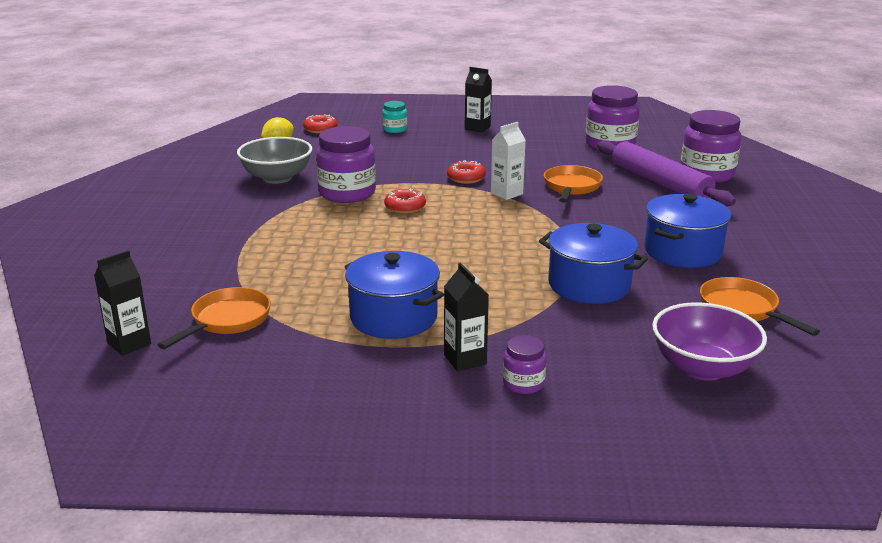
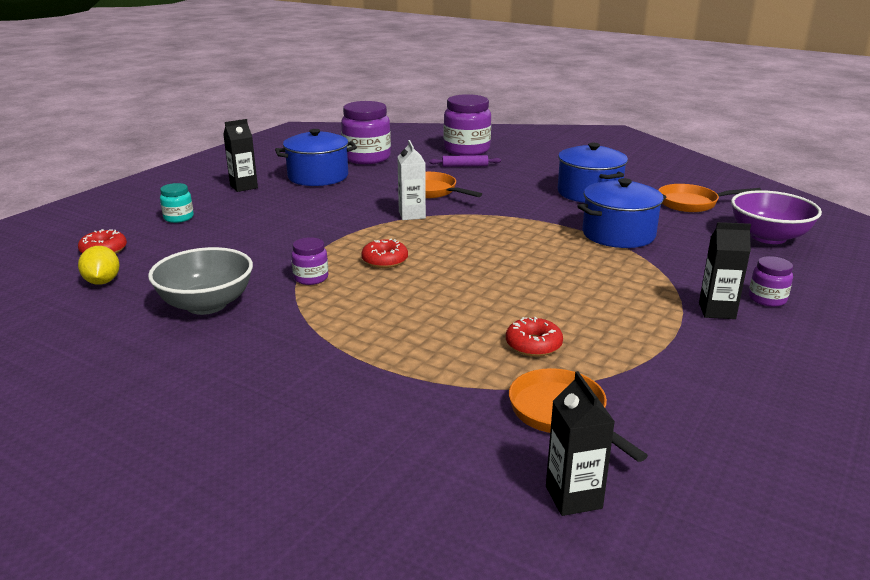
camera: 60 degrees left, 0 degrees up
purple jar [316,126,376,203] -> purple jar [291,237,328,285], size x0.51
blue pot [344,251,444,339] -> blue pot moved to [275,129,357,186]
red donut [447,160,486,184] -> red donut moved to [506,317,563,357]
purple rolling pin [597,140,736,206] -> purple rolling pin [429,155,501,167], size x0.44

